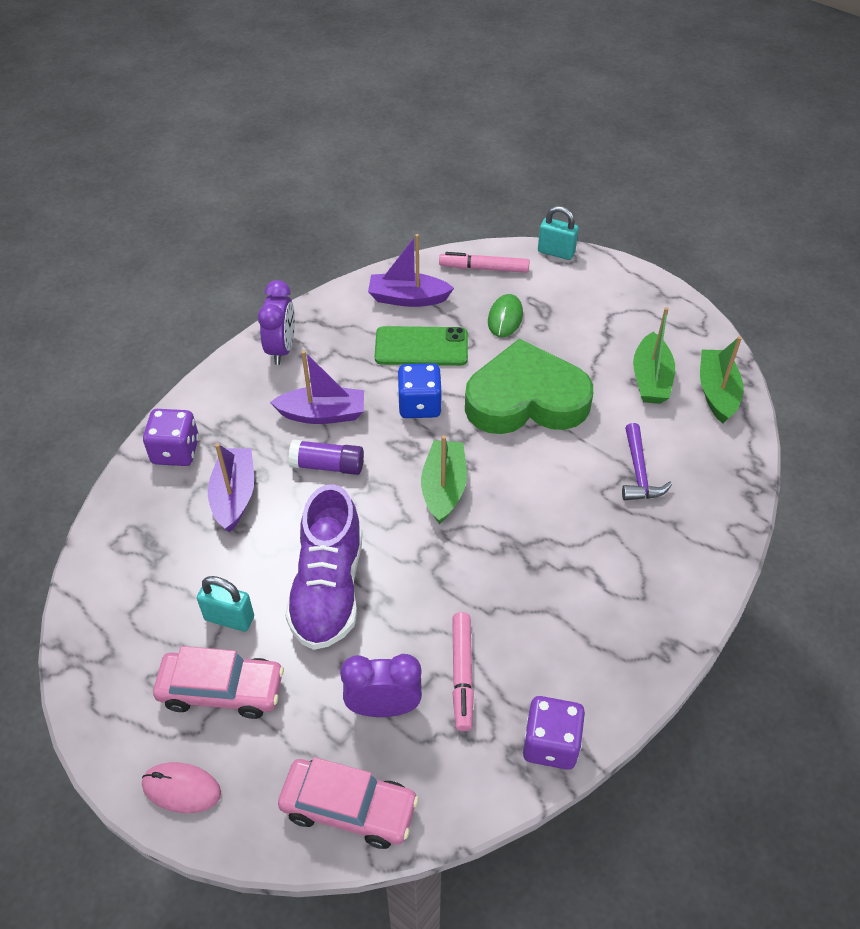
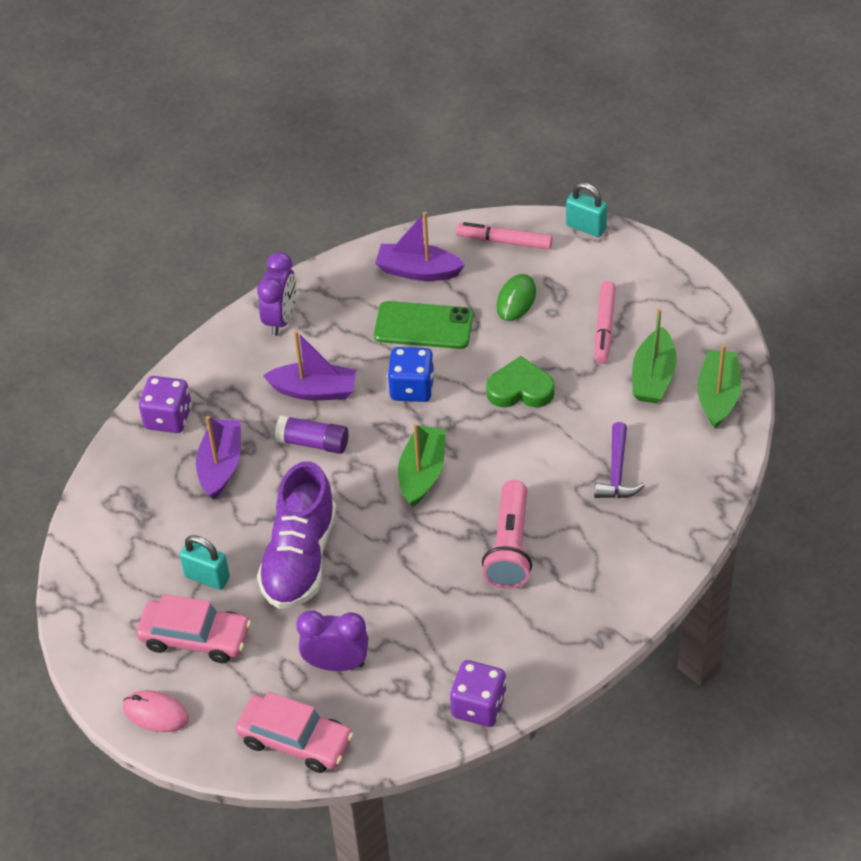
camera: 10 degrees right, 0 degrees up
pink marker [452,612,474,731] -> pink marker moved to [595,281,616,364]
green heart [465,338,593,434] -> green heart [486,356,555,408], size x0.53
none -> pink flashlight [482,480,532,589]

